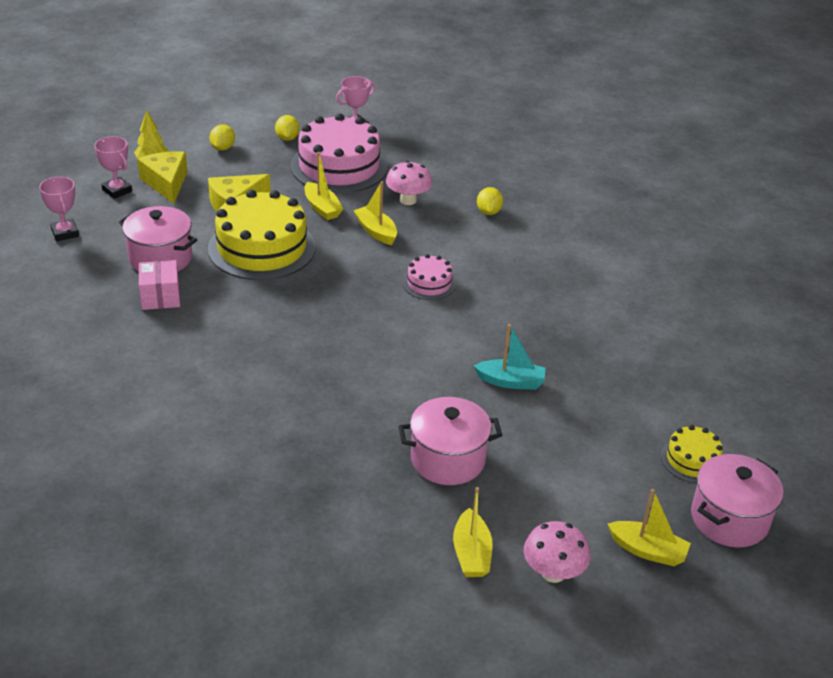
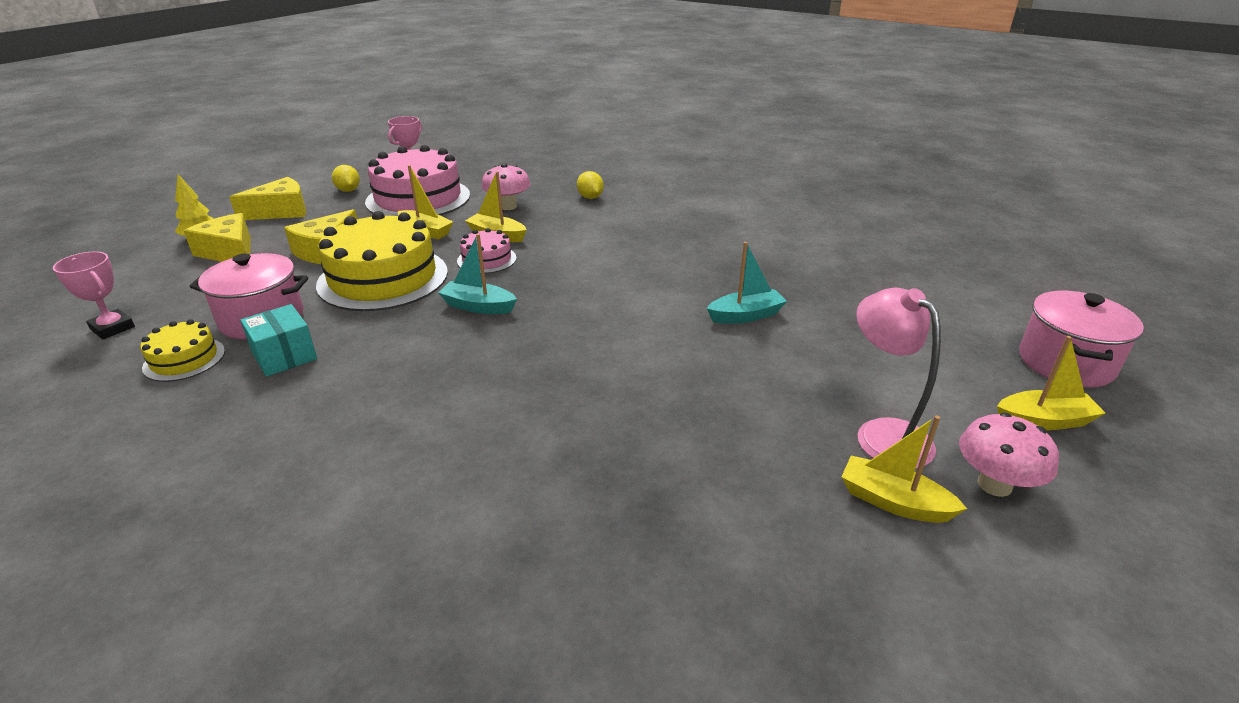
camera: 25 degrees left, 5 degrees down
pink trophy [94,136,132,199] -> none
pink box [139,260,180,310] -> turquoise box [240,304,317,377]
yellow lemon [210,124,235,151] -> yellow cheese [229,177,306,220]
pink pot [399,397,502,485] -> none
pink cake [403,254,456,300] -> pink cake moved to [457,228,516,274]
yellow boat [453,487,493,577] -> yellow boat turned 150 degrees clockwise [841,415,967,523]
yellow cake [661,425,723,483] -> yellow cake moved to [140,319,225,382]
none -> turquoise boat [438,234,517,314]
none -> pink lamp [856,288,941,469]

